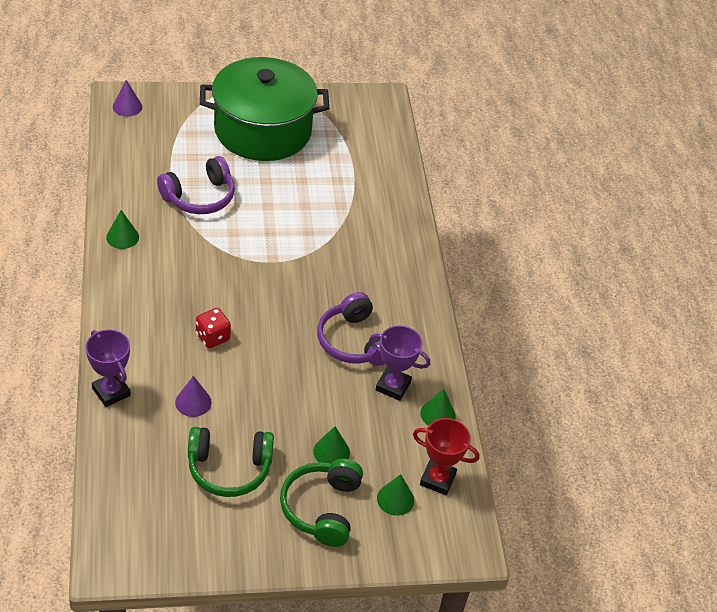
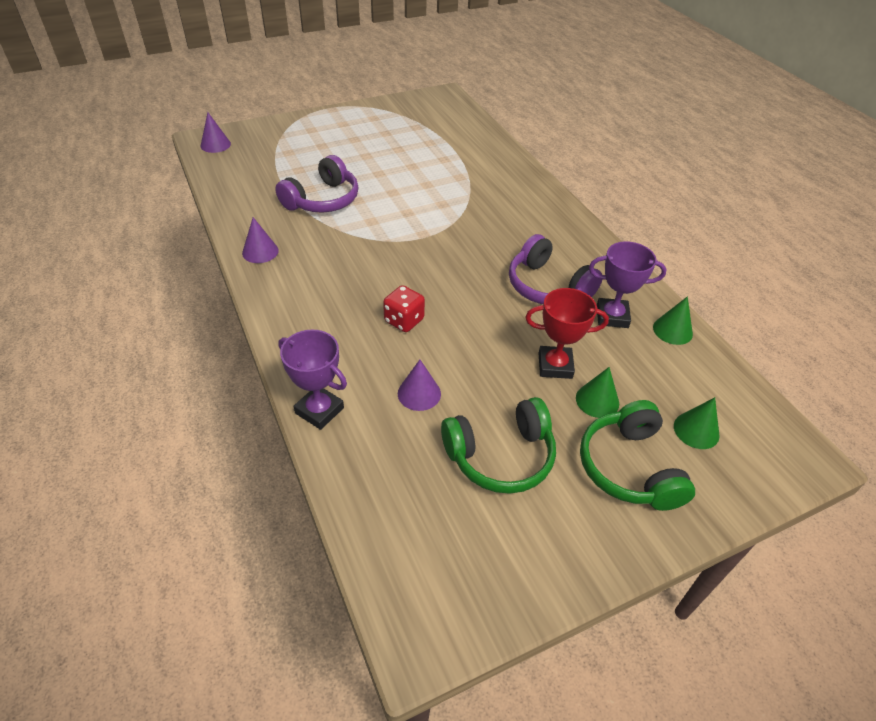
camera: 15 degrees left, 0 degrees up
green cone [106,210,139,249] -> purple cone [242,217,279,263]
green pot [200,57,329,161] -> none
red trophy [413,418,480,495] -> red trophy moved to [525,288,609,379]

